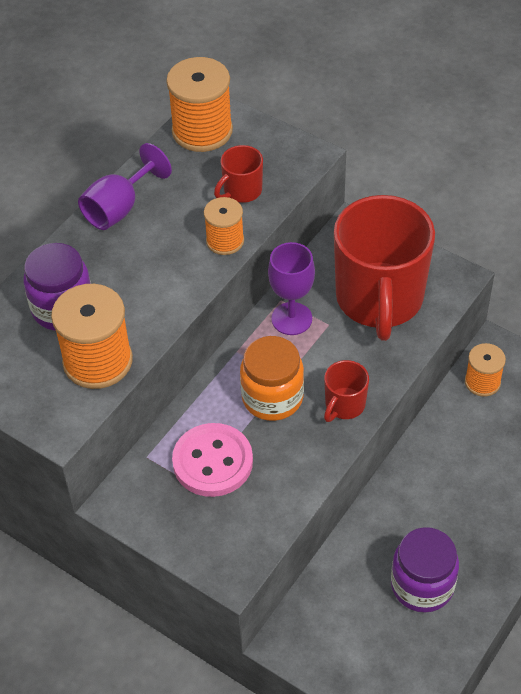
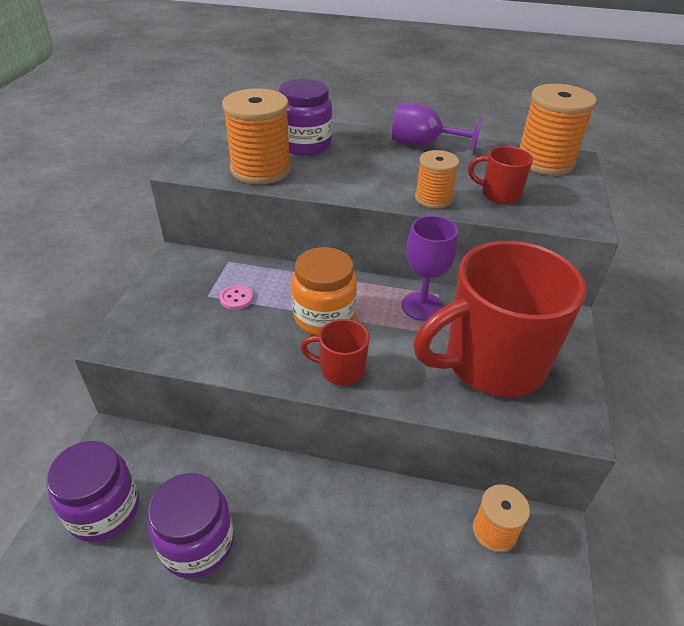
camera: 65 degrees right, 10 degrees down
pink button [172,423,253,497] -> pink button [219,285,253,310], size x0.44
none -> purple jar [46,441,139,542]

